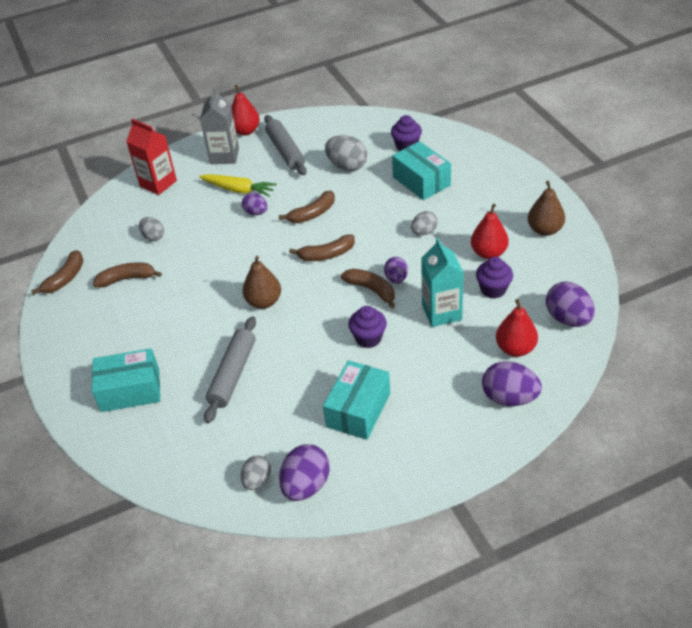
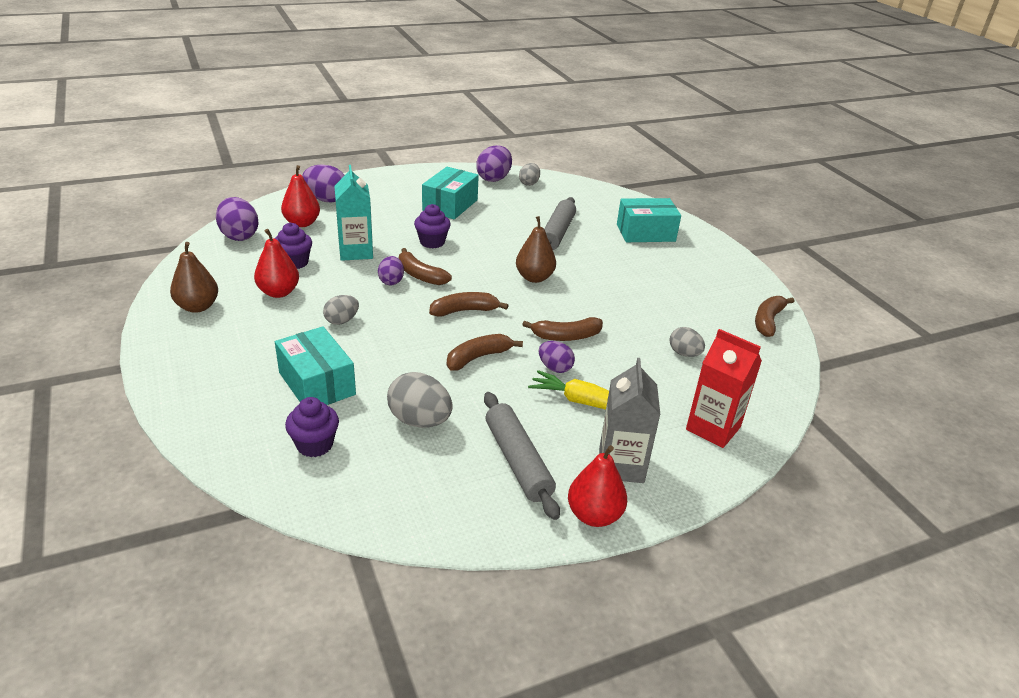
camera: 175 degrees right, 10 degrees down
brown banana [93,262,162,287] -> brown banana moved to [522,317,603,341]

